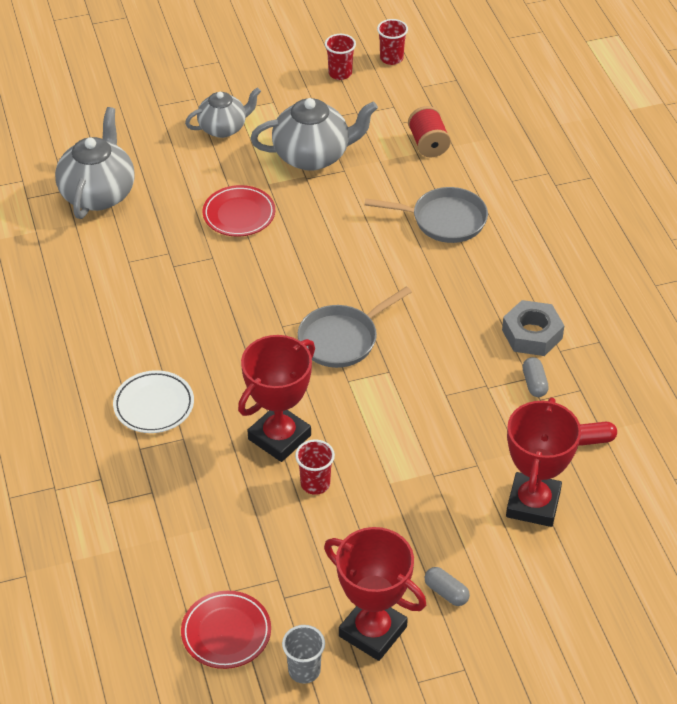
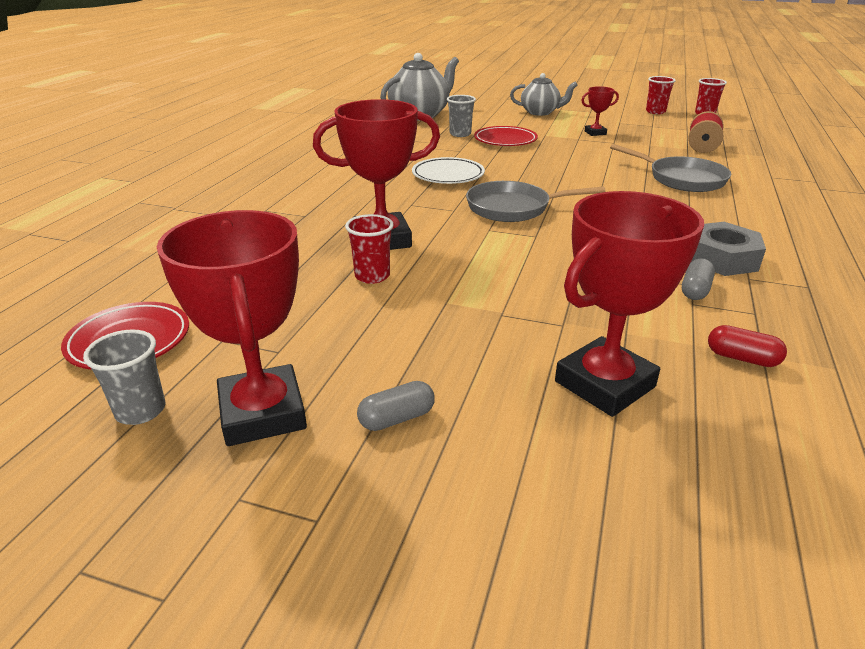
camera: 35 degrees right, 15 degrees down
white plate [113,370,194,433] -> white plate moved to [412,157,485,184]
grey teapot [250,98,378,171] -> red trophy [581,86,619,136]
grey capsule [425,567,470,606] -> grey capsule turned 75 degrees clockwise [357,381,435,431]
none -> grey cup [447,95,476,137]

